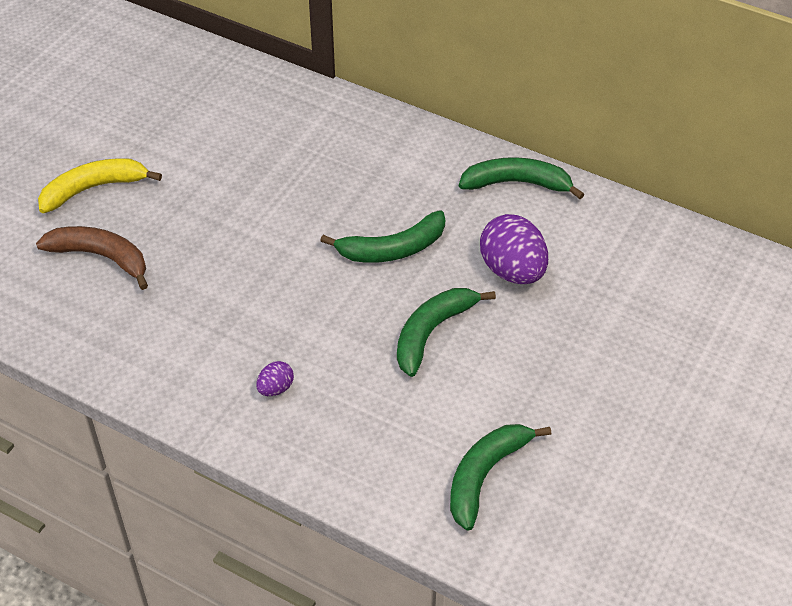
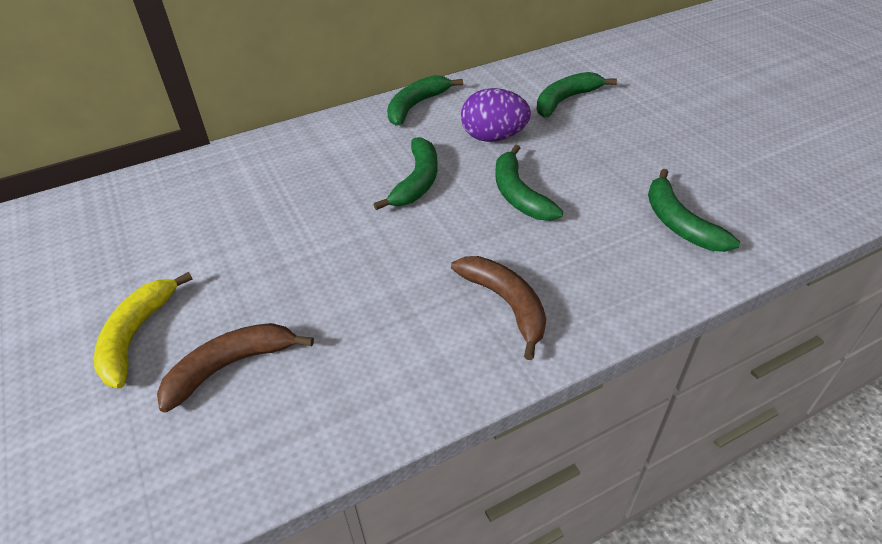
camera: 55 degrees left, 5 degrees down
purple egg [256,361,294,396] -> brown banana [451,256,546,360]
none -> green banana [537,72,617,117]

